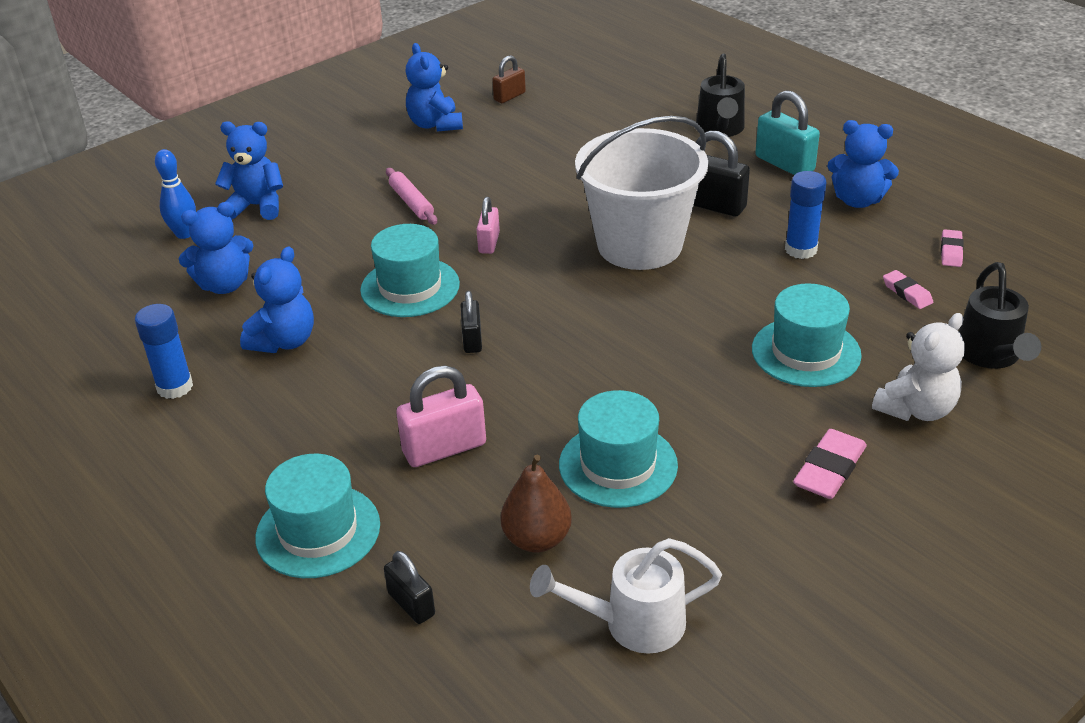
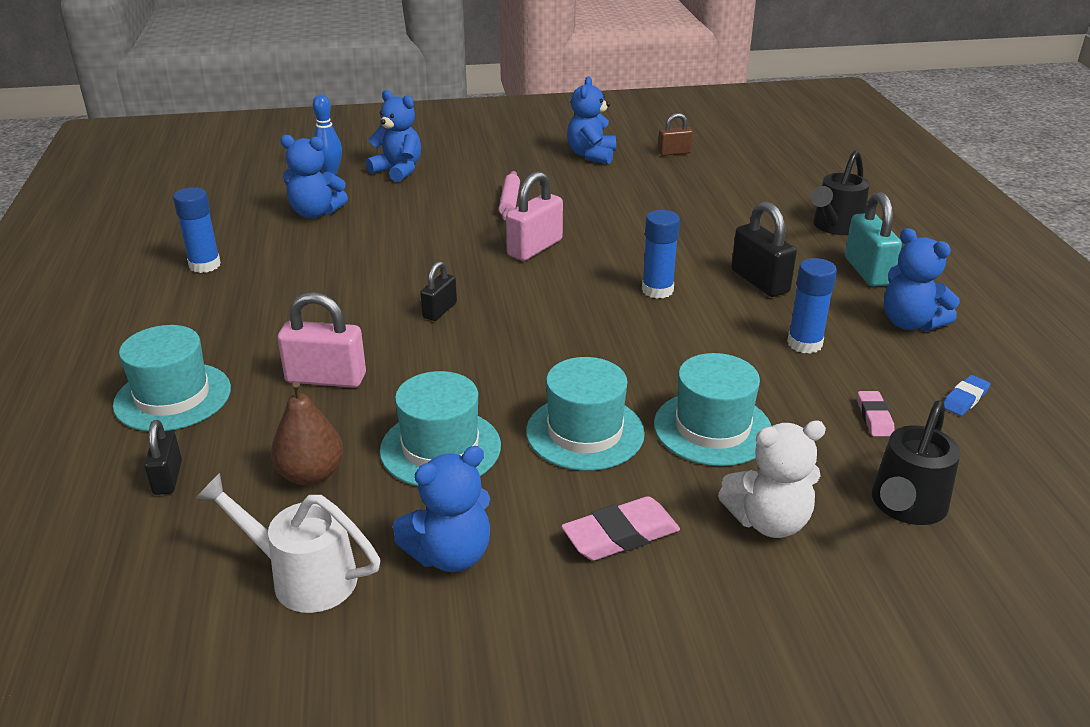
camera: 30 degrees right, 5 degrees down
blue teddy bear [240,246,314,353] -> blue teddy bear moved to [393,446,490,572]
turquoise hat [360,224,460,317] -> turquoise hat moved to [526,357,645,471]
pink padlock [476,197,500,254] -> pink padlock [506,171,563,261], size x1.64
white bucket [575,116,708,270] -> blue glue stick [642,210,680,299]
pink eraser [941,229,964,267] -> blue eraser [943,375,991,416]

